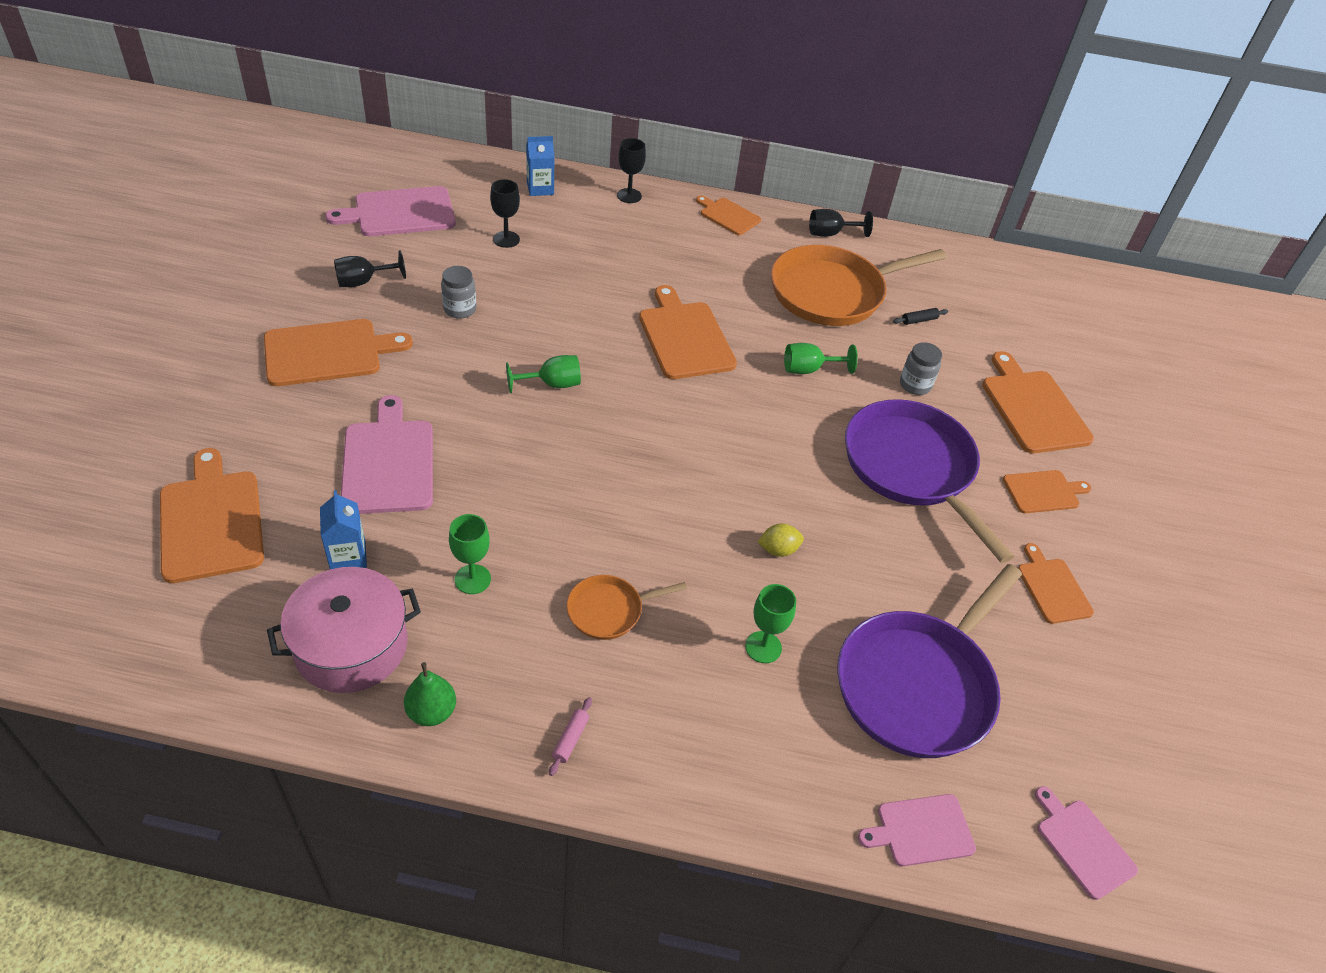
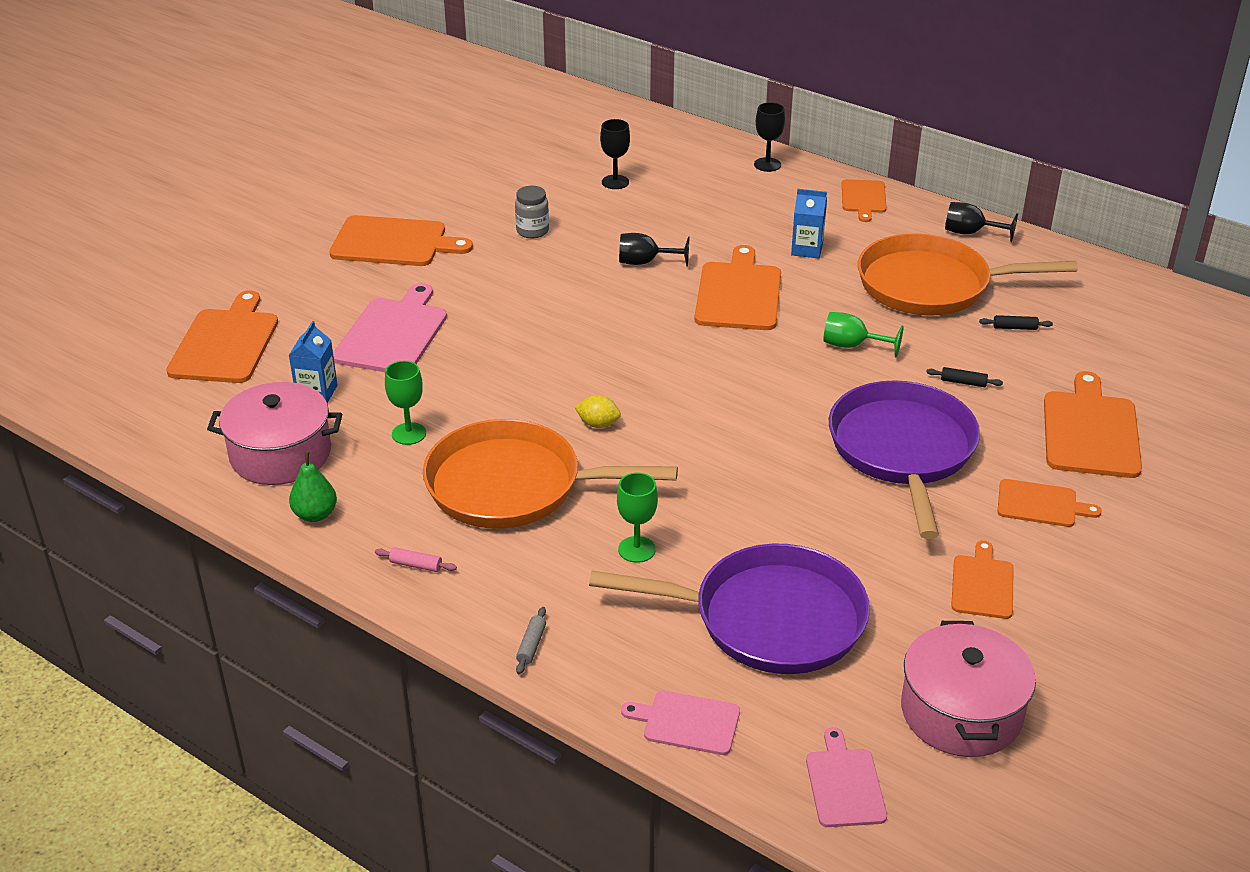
camera: 30 degrees right, 10 degrees down
pink cutting board [325,186,456,236] -> none
black goblet [334,250,406,287] -> black goblet moved to [619,233,690,267]
green goblet [506,355,581,393] -> none
blue carton [526,136,555,196] -> blue carton moved to [791,189,827,259]
pink rolling pin [549,697,592,776] -> pink rolling pin turned 60 degrees clockwise [375,547,457,572]
orange pan [567,575,687,640] -> orange pan [423,419,678,529], size x2.09
orange cutting board [696,196,761,235] -> orange cutting board turned 150 degrees counterclockwise [842,179,887,222]
yellow lemon [758,524,804,557] -> yellow lemon moved to [575,395,621,428]
purple pan [837,564,1022,758] -> purple pan turned 150 degrees counterclockwise [589,543,870,674]
grey jar [900,342,942,395] -> black rolling pin [926,367,1003,387]
none -> grey rolling pin [516,607,546,674]
none -> pink pot [901,621,1036,757]

